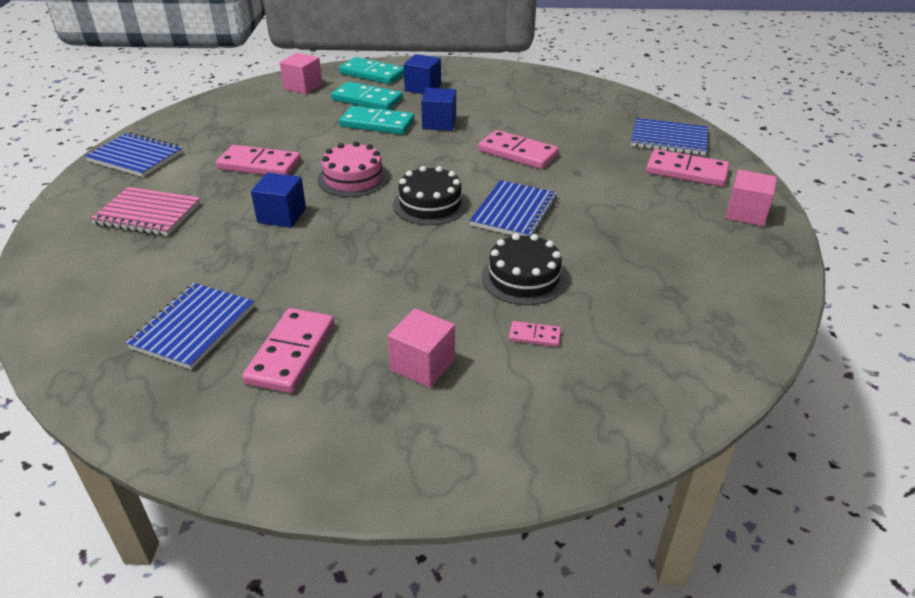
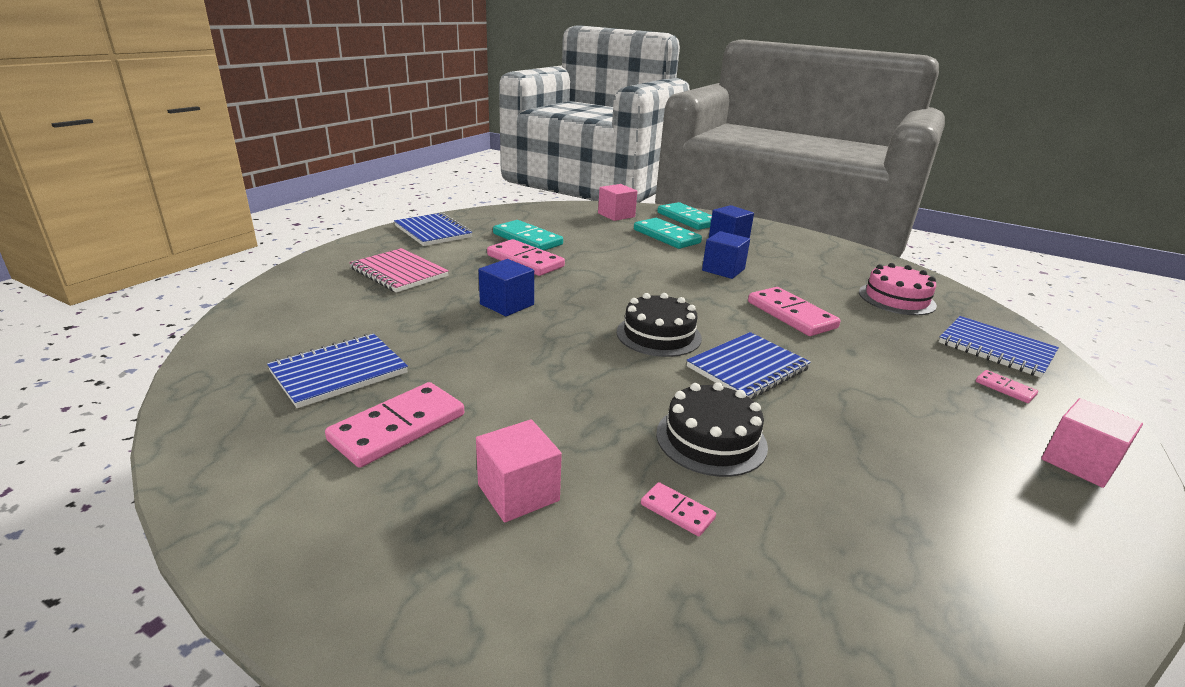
camera: 25 degrees right, 10 degrees down
pink cake [318,141,389,197] -> pink cake moved to [859,263,937,315]
turquoise domino [339,106,414,135] -> turquoise domino moved to [493,220,563,250]
pink domino [646,149,730,187] -> pink domino [976,370,1038,403], size x0.49

